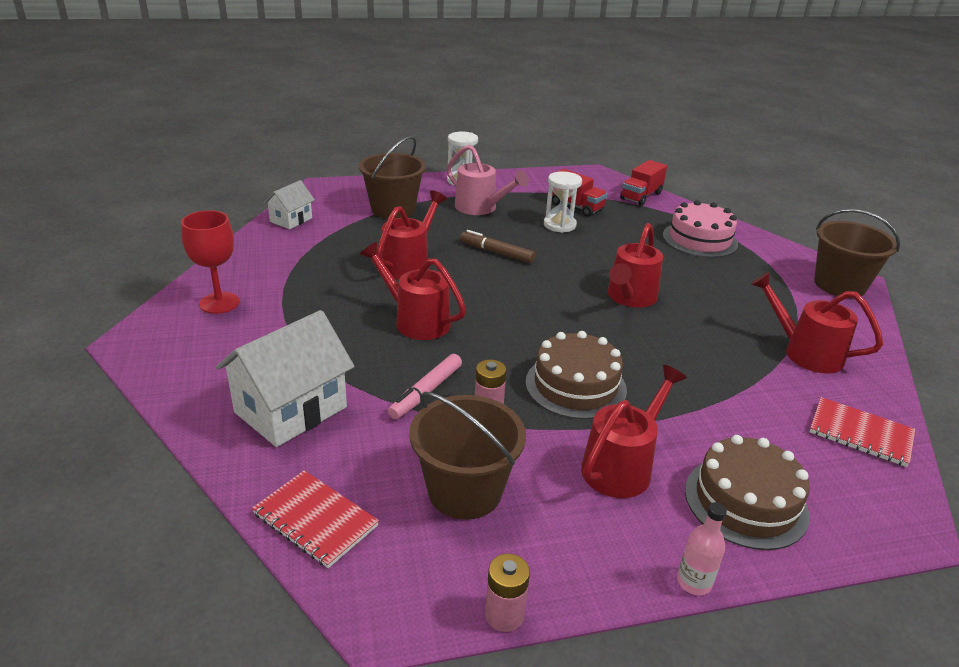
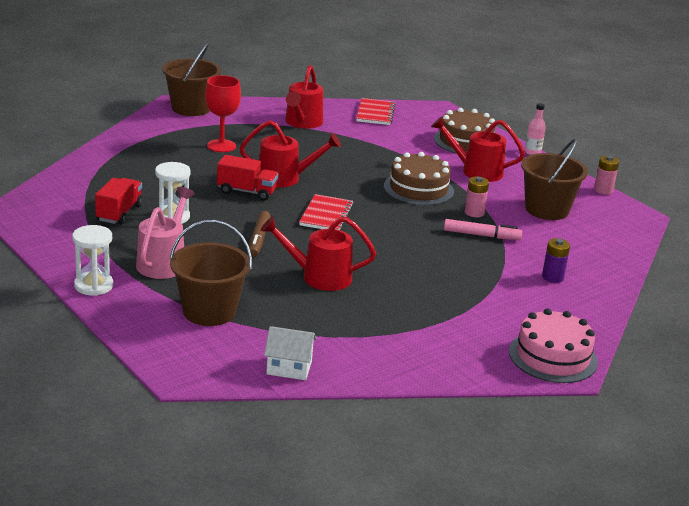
camera: 115 degrees left, 5 degrees down
red goblet [181,210,240,314] -> red goblet moved to [205,75,241,152]
white house [216,310,355,447] -> purple battery [542,238,570,283]
red notebook [252,470,379,568] -> red notebook moved to [299,194,354,230]
red watering can [360,242,466,340] -> none
red truck [620,160,667,206] -> red truck moved to [217,155,279,201]
pink cake [663,200,738,258] -> pink cake moved to [509,308,598,383]

